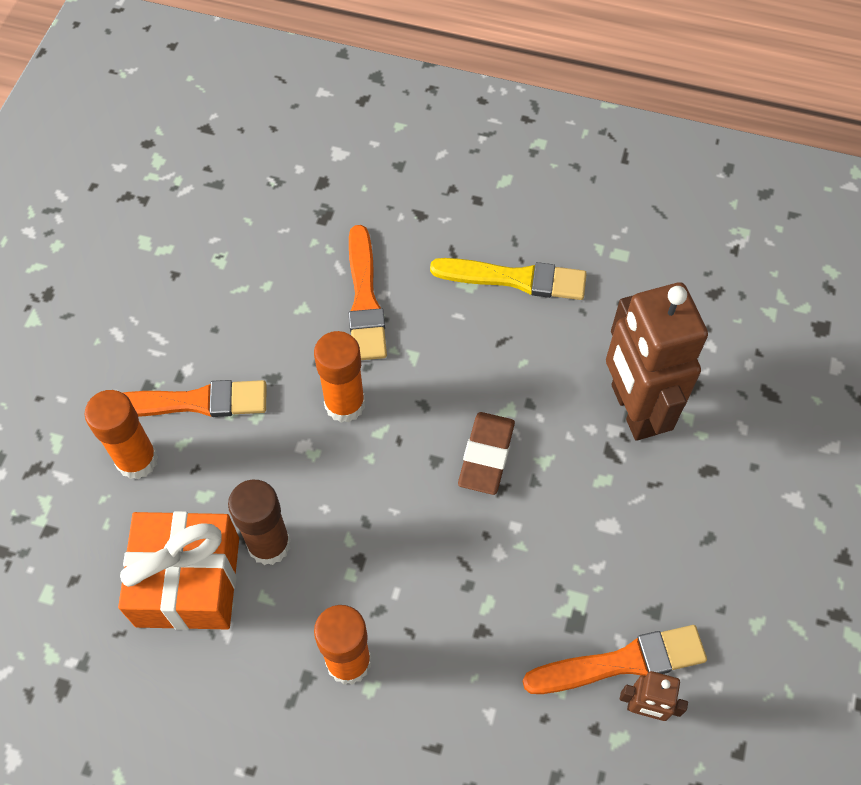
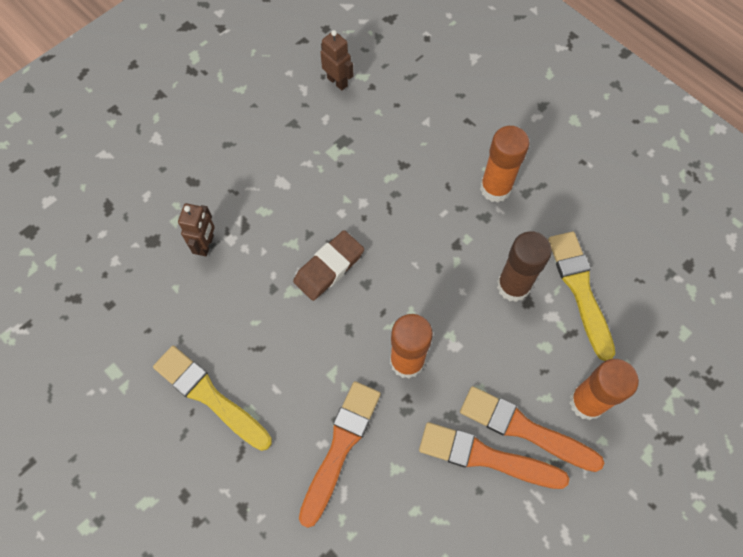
camera: 150 degrees left, 5 degrees up
orange gift [118,511,239,630] -> yellow brush [548,231,615,361]
orange brush [522,625,707,694] -> orange brush moved to [419,422,569,489]
brown robot [606,282,708,441] -> brown robot [178,203,215,256], size x0.45

